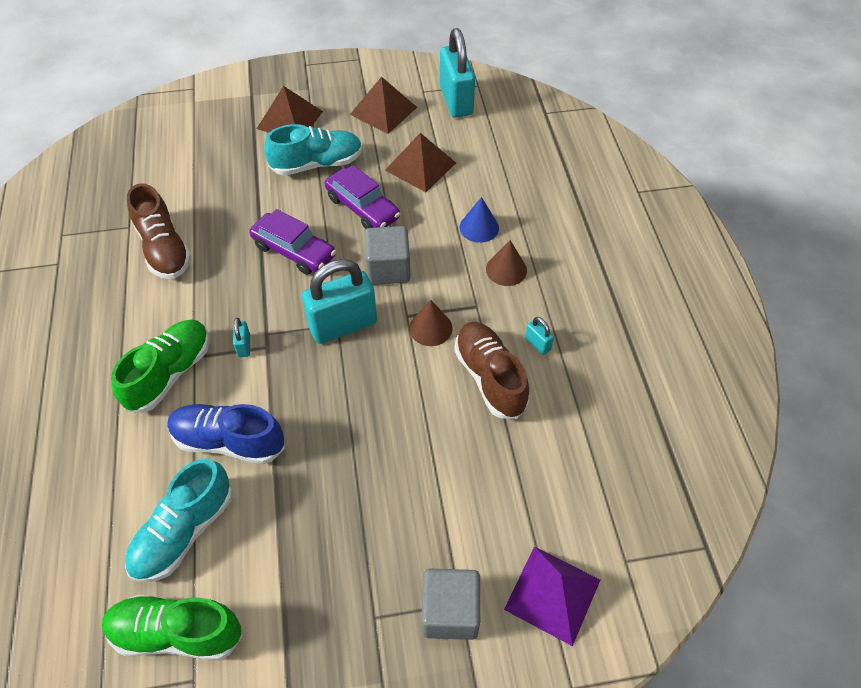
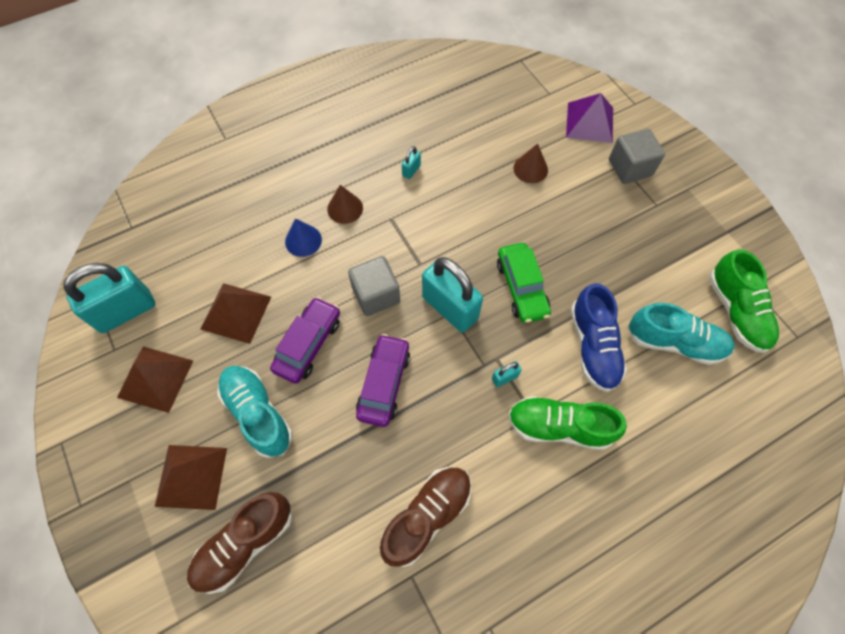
camera: 110 degrees left, 10 degrees up
brown cone [409,300,452,346] -> brown cone moved to [513,144,548,183]
brown shoe [454,322,529,419] -> brown shoe moved to [187,492,292,594]
none -> green car [497,243,551,323]

